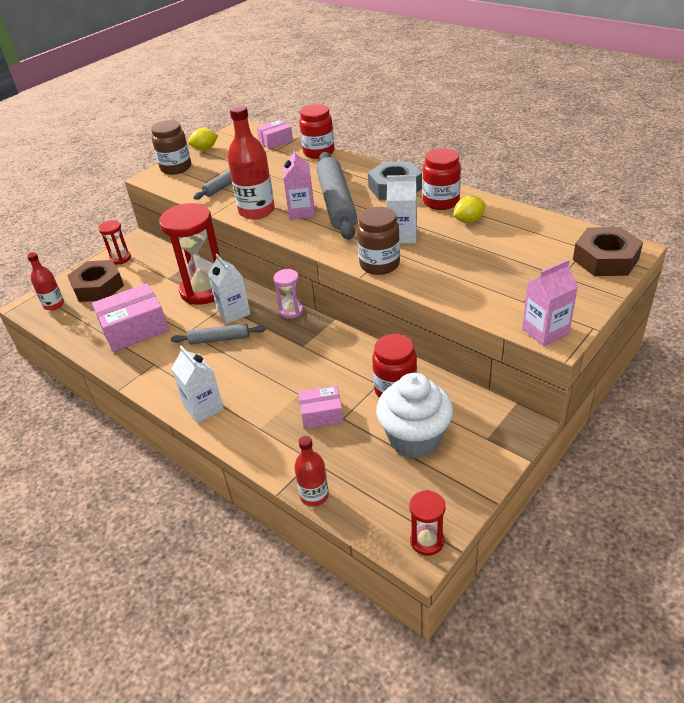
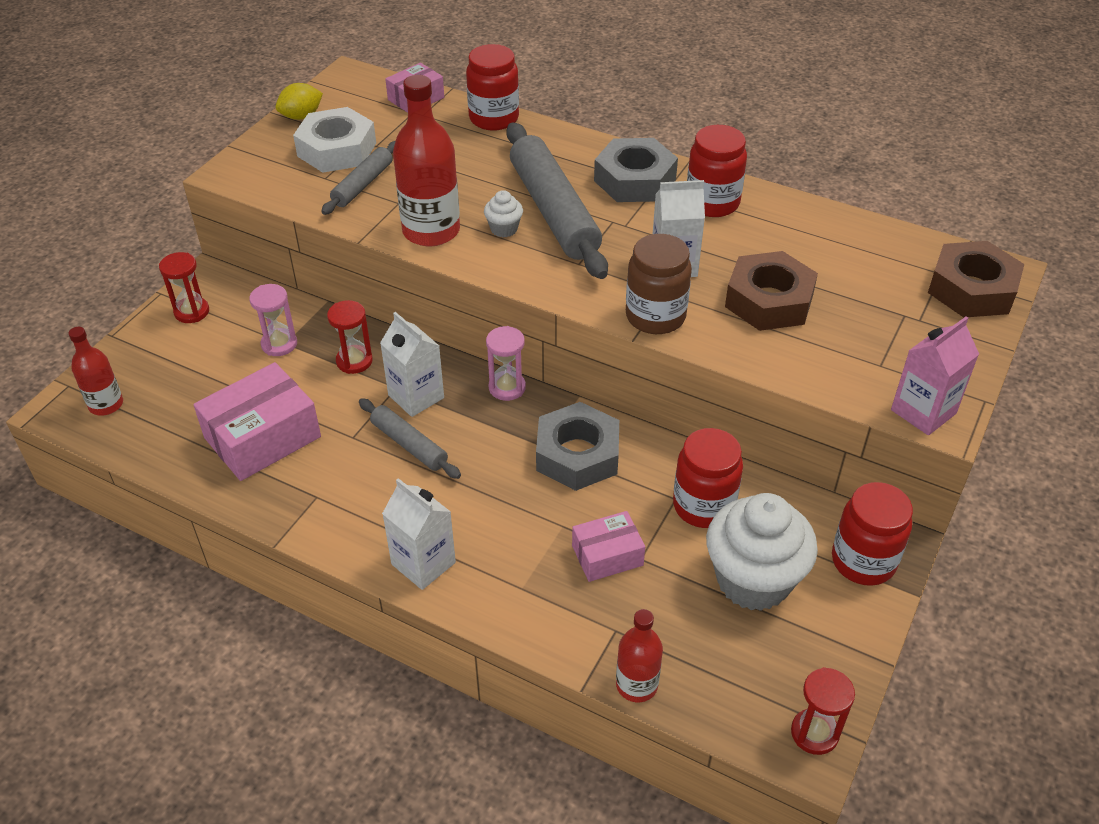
camera: 15 degrees left, 5 degrees up
brown nut [67,260,124,302] -> brown nut moved to [725,251,818,331]
brown jar [151,120,191,175] -> none
red hourglass [159,203,220,305] -> red hourglass [327,300,373,374], size x0.48
grey rolling pin [171,324,266,345] -> grey rolling pin turned 60 degrees clockwise [359,398,461,479]
pink carton [283,148,315,220] -> white cupcake [484,190,523,237]
yellow lemon [453,196,485,223] -> none
none -> pink hourglass [249,284,297,356]
none -> white nut [293,107,376,173]
none -> grey nut [536,402,619,491]
none -> red jar [832,482,913,586]

